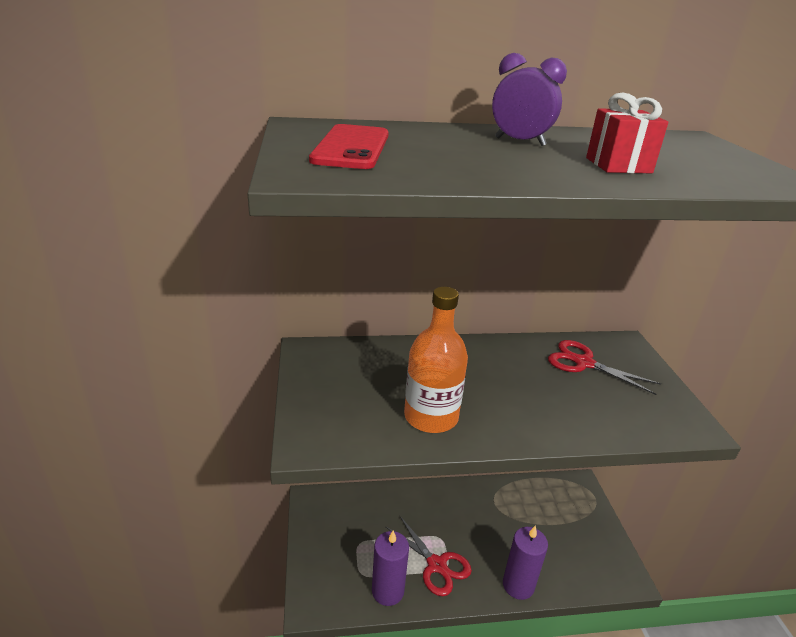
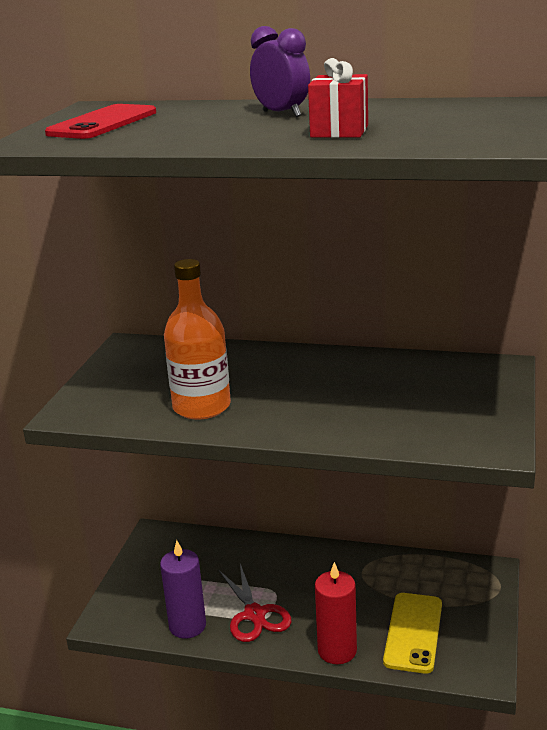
camera: 25 degrees right, 5 degrees down
purple candle [503,525,548,600] -> red candle [315,562,357,664]
red scissors [548,340,661,395] -> none
none -> yellow phone [383,593,442,674]

